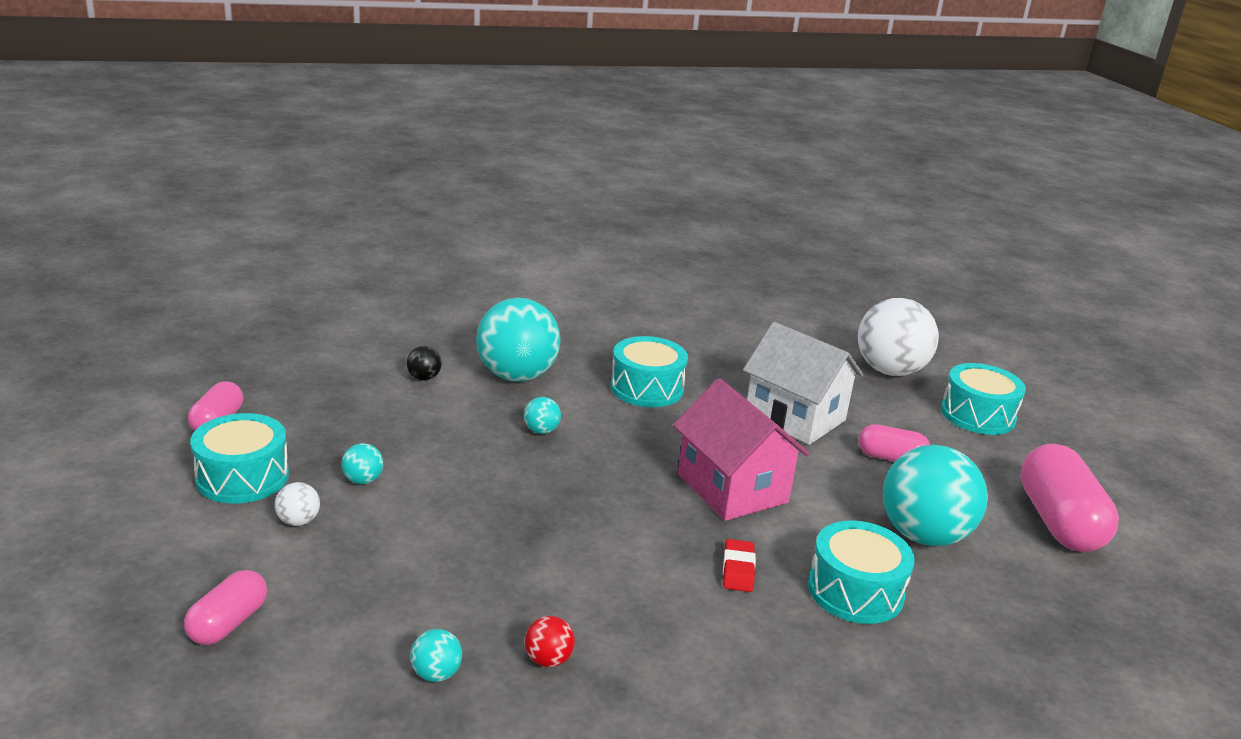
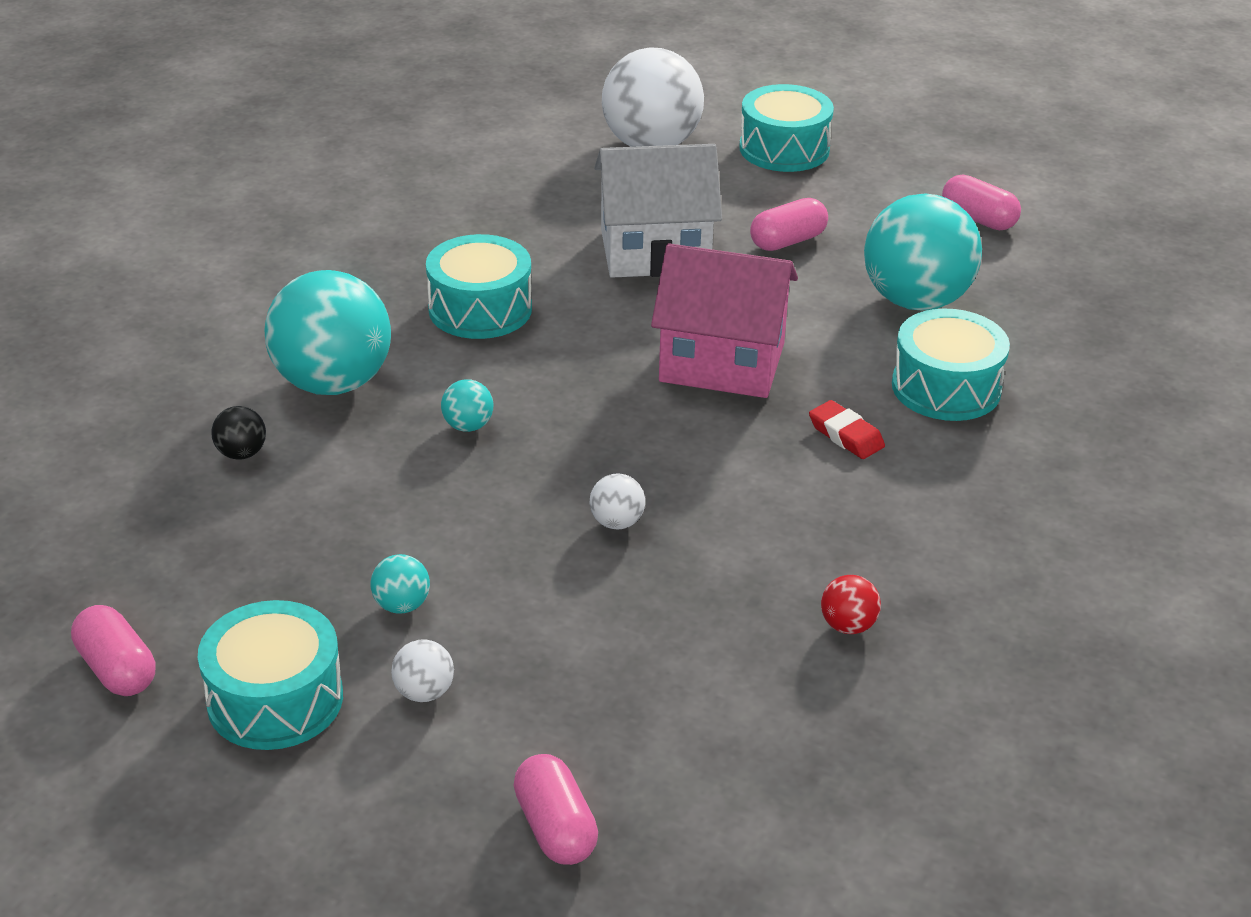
camera: 45 degrees left, 10 degrees up
turquoise ball [410,629,462,682] -> none
pink capsule [1020,444,1119,552] -> pink capsule [942,174,1021,230], size x0.55
none -> white ball [590,473,645,529]

